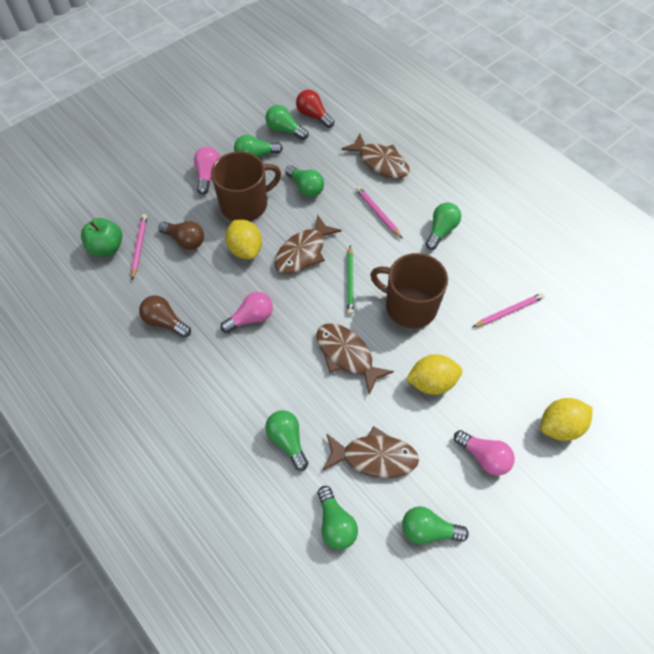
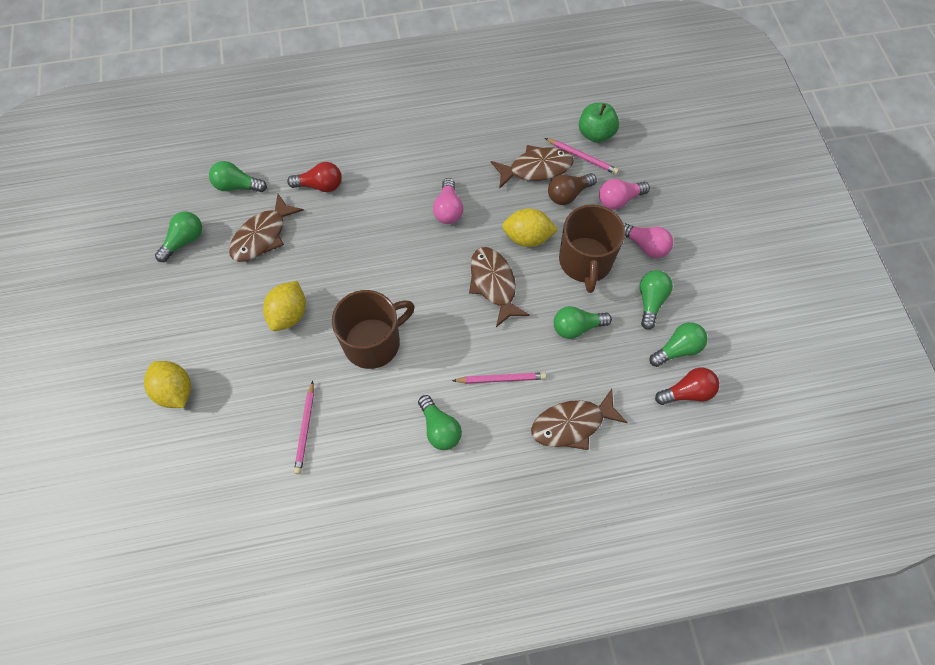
camera: 120 degrees right, 5 degrees up
brown light bulb [139,296,191,338] -> none
green light bulb [265,410,308,471] -> red light bulb [287,162,342,192]
brown fish [316,324,394,394] -> brown fish moved to [491,145,574,189]
green pencil [347,245,354,315] -> none
pink light bulb [454,430,515,476] -> pink light bulb moved to [599,179,650,210]
yellow lemon [541,398,593,441] -> yellow lemon turned 45 degrees counterclockwise [144,361,191,408]

